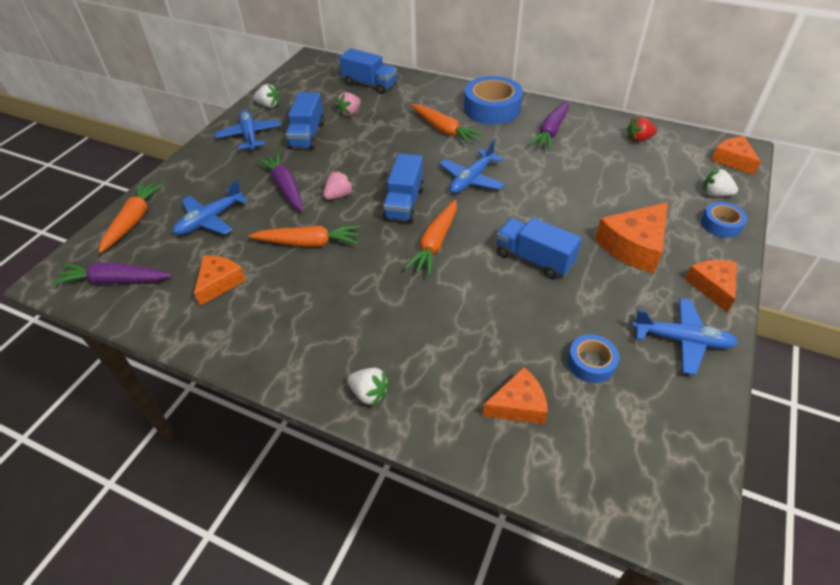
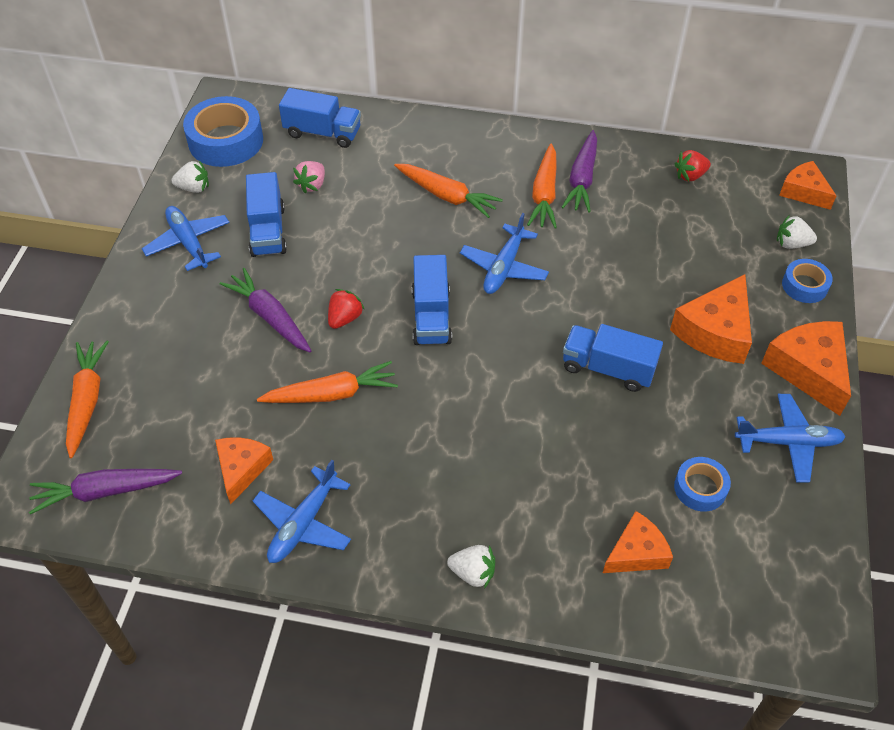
camera: 15 degrees left, 5 degrees up
blue plane [173,180,248,235] -> blue plane moved to [253,460,351,563]
pink strawberry [323,170,354,200] -> red strawberry [328,289,364,329]
orange carrot [404,200,457,276] -> orange carrot moved to [527,143,557,228]
blue tape [464,76,523,124] -> blue tape moved to [183,96,263,167]
orange cheese [685,260,737,312] -> orange cheese [761,321,851,416], size x1.55

